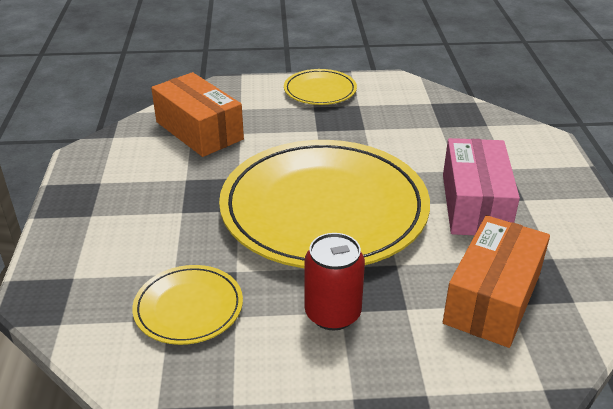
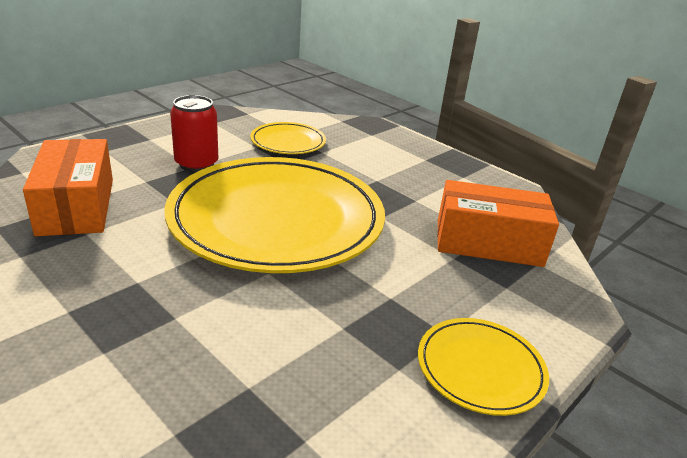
camera: 135 degrees right, 5 degrees down
pink box [443,138,520,235] -> none

